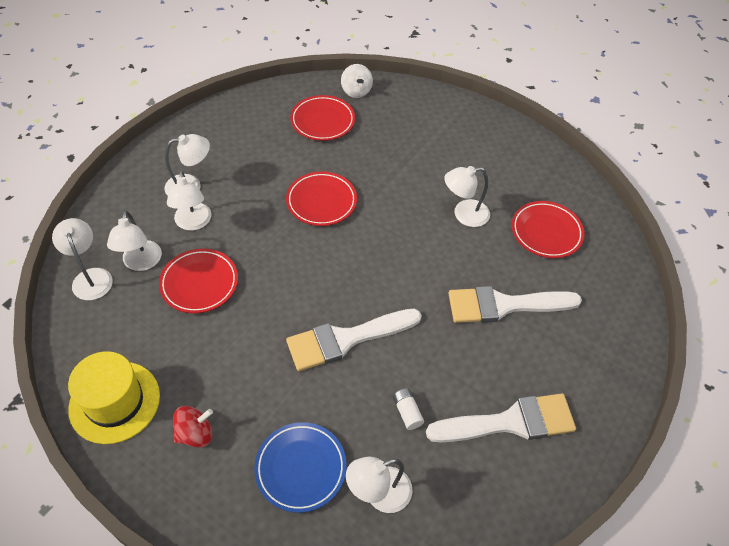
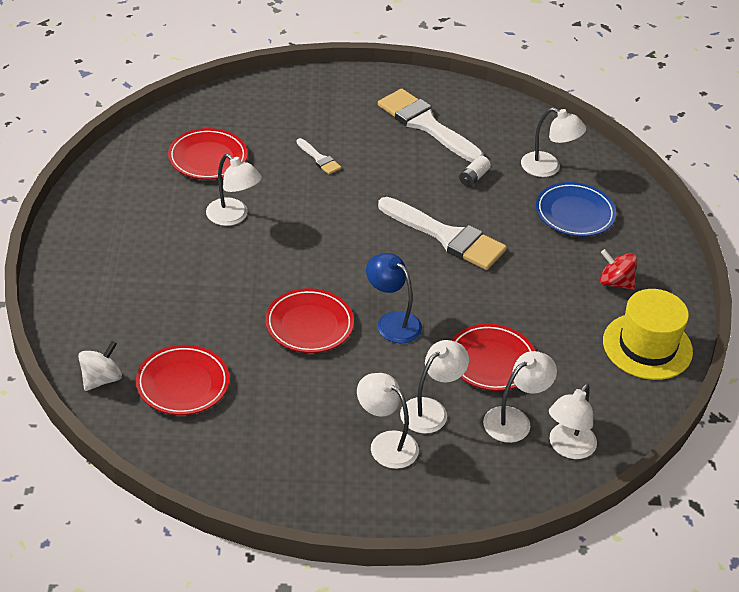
camera: 125 degrees left, 10 degrees down
white brush [448,286,582,323] -> white brush [297,138,341,175], size x0.46
none -> blue lamp [366,253,422,343]

